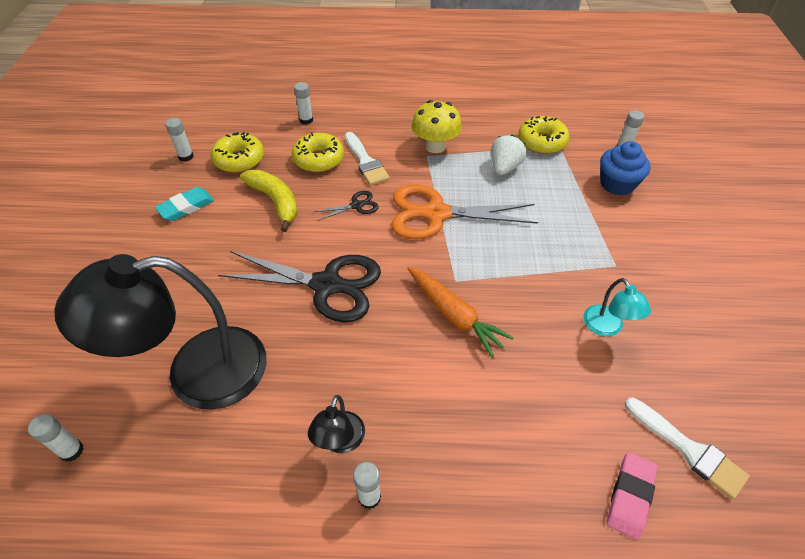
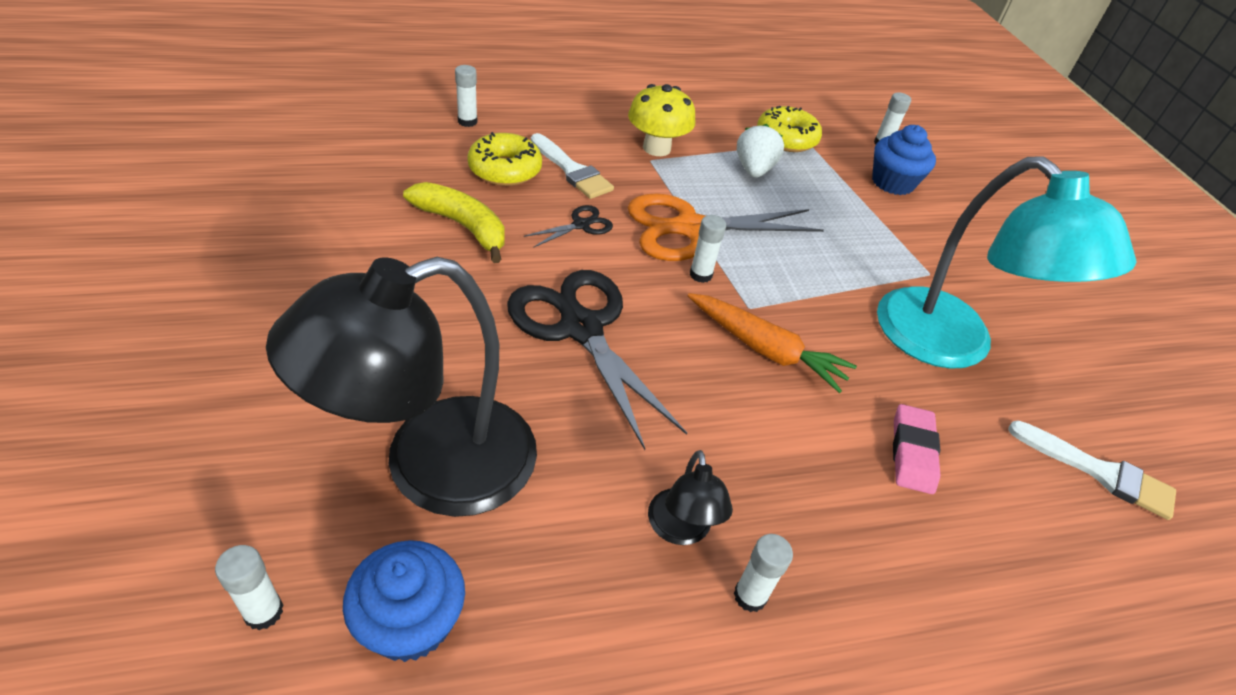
camera: 20 degrees left, 5 degrees down
turquoise eraser [155,187,214,221] -> none
white glue stick [165,118,194,162] -> white glue stick moved to [690,215,726,283]
yellow donut [211,132,264,173] -> none
black scissors [218,251,381,322] -> black scissors turned 120 degrees counterclockwise [507,270,687,450]
turquoise lamp [583,278,651,336] -> turquoise lamp [877,156,1137,369], size x2.31
pink eraser [606,452,658,540] -> pink eraser moved to [893,404,940,494]
none -> blue cupcake [343,540,465,662]

